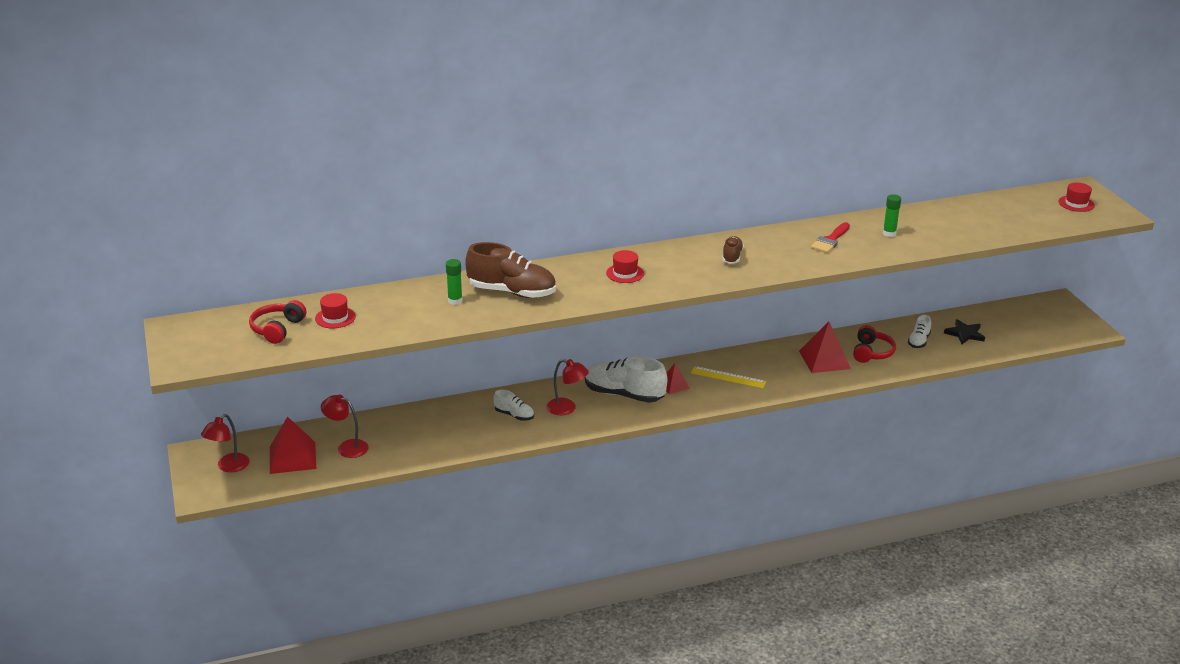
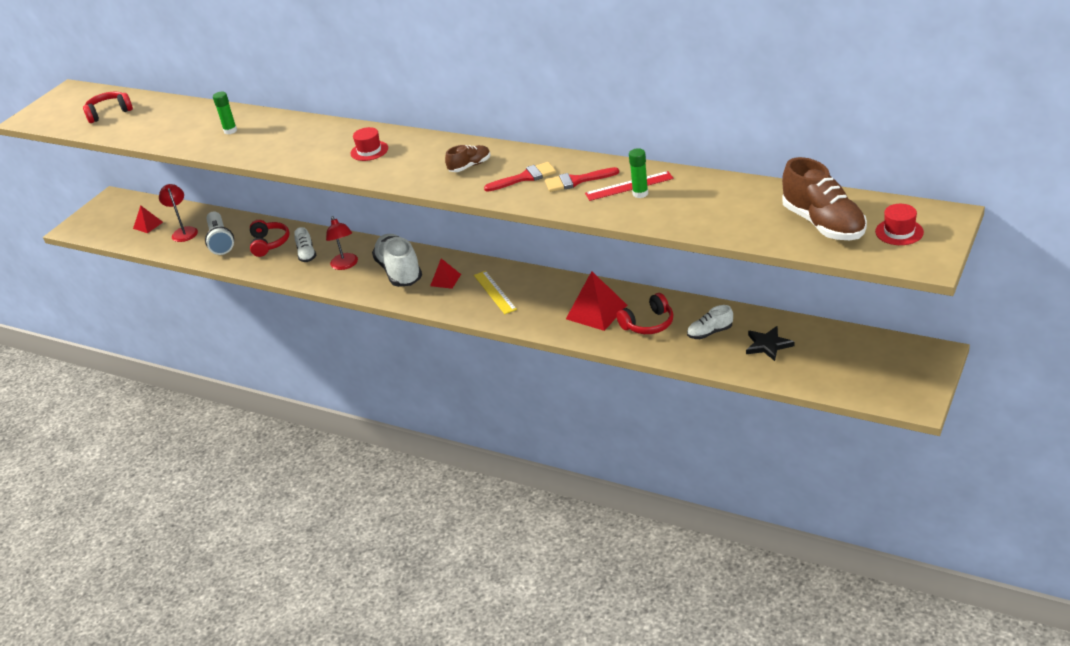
camera: 50 degrees right, 5 degrees up
red lamp [201,414,250,472] -> none
red pyramid [270,416,316,474] -> red pyramid [133,205,163,233], size x0.57
red hat [315,293,356,328] -> none
brown shoe [465,242,556,298] -> brown shoe moved to [782,157,867,240]
none -> white flashlight [205,212,234,255]
none -> red headphones [250,220,290,257]
none -> red brush [484,162,556,192]
none -> red ruler [585,171,674,201]

